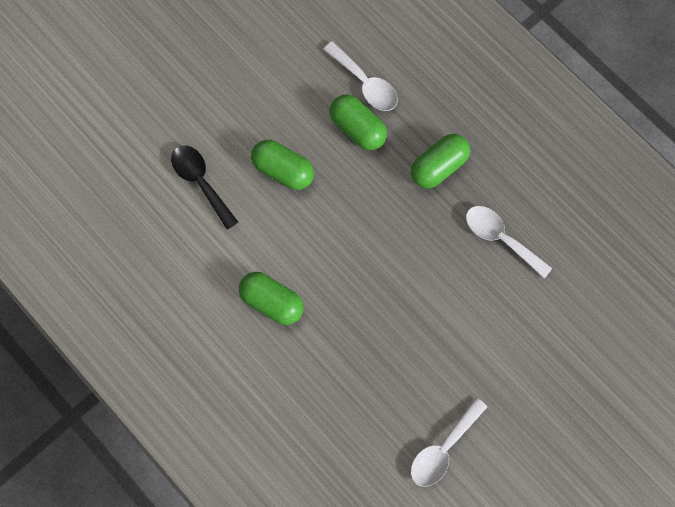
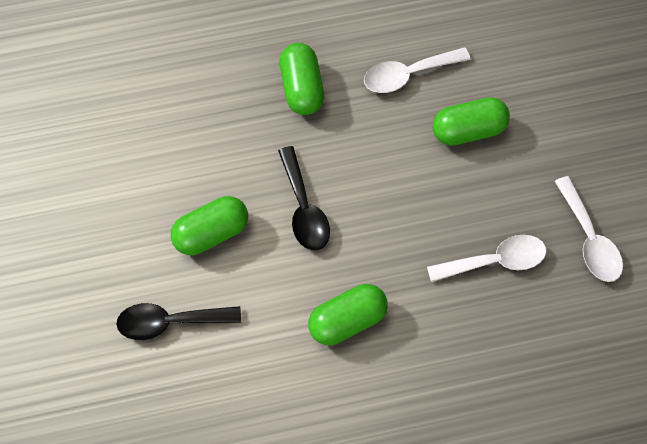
camera: 60 degrees left, 5 degrees down
white spoon [323,41,398,111] -> white spoon moved to [427,235,547,282]
green capsule [330,94,387,150] -> green capsule moved to [433,97,510,146]
none -> black spoon [278,146,330,251]

